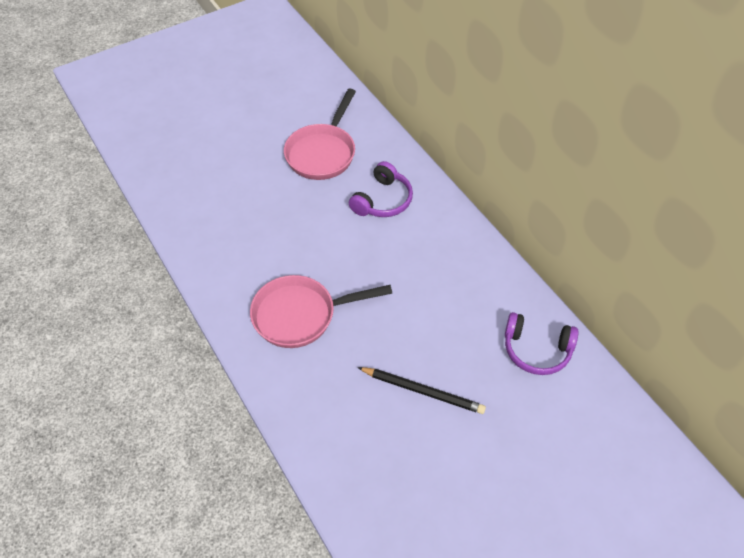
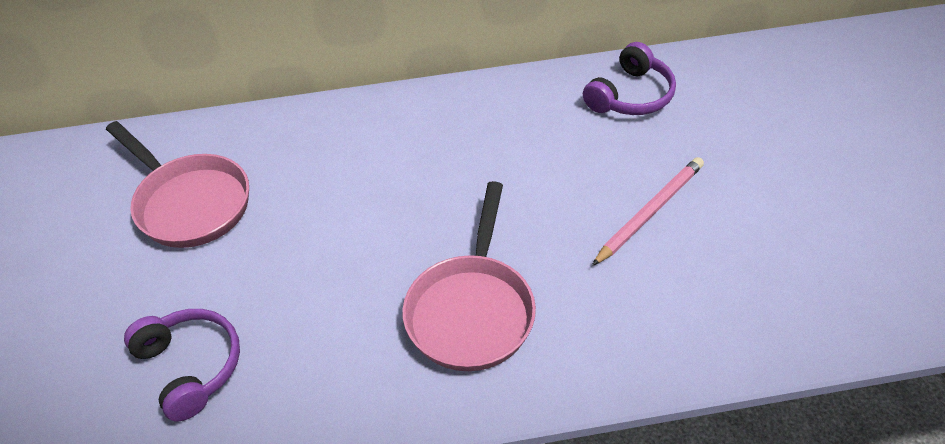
camera: 65 degrees left, 5 degrees down
purple headphones [349,161,413,217] -> purple headphones moved to [124,309,240,422]
black pencil [357,367,486,414] -> pink pencil [592,157,704,266]

